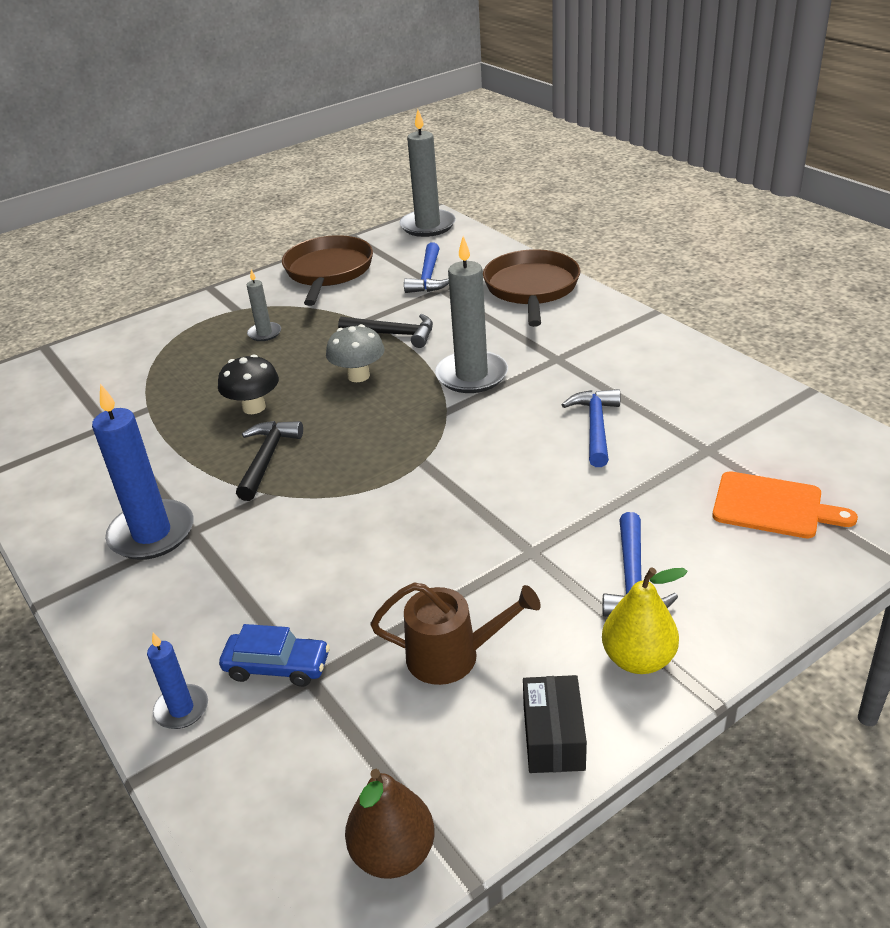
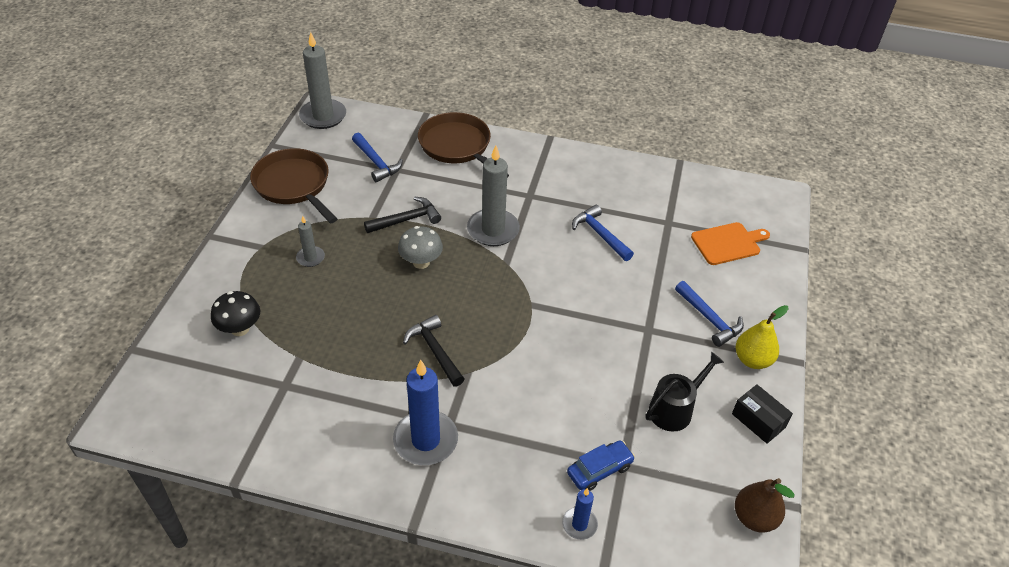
camera: 45 degrees left, 10 degrees up
black mushroom [218,354,279,414] -> black mushroom moved to [211,291,260,336]
brown watering can [370,582,541,685] -> black watering can [646,352,724,432]

